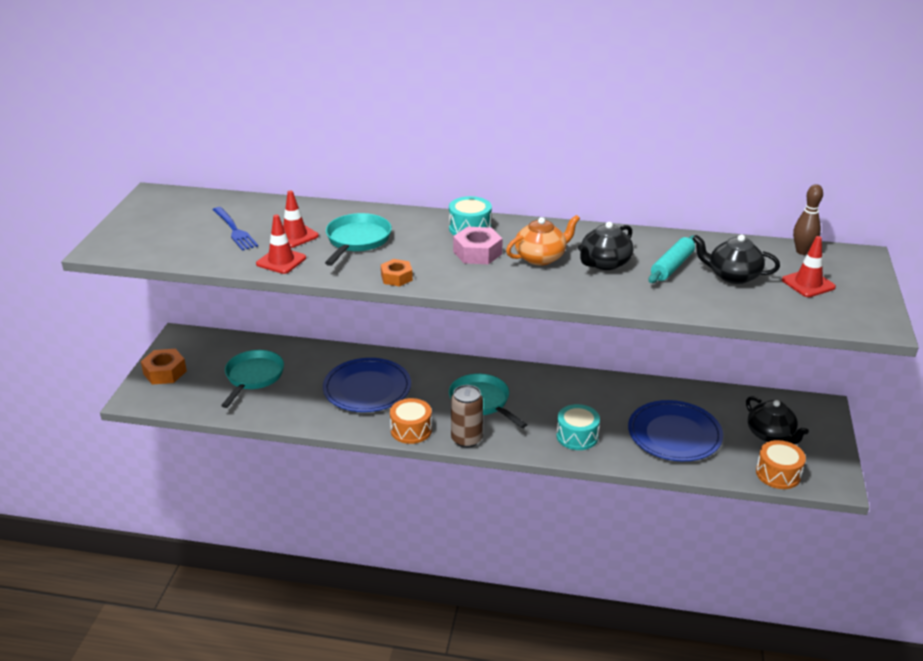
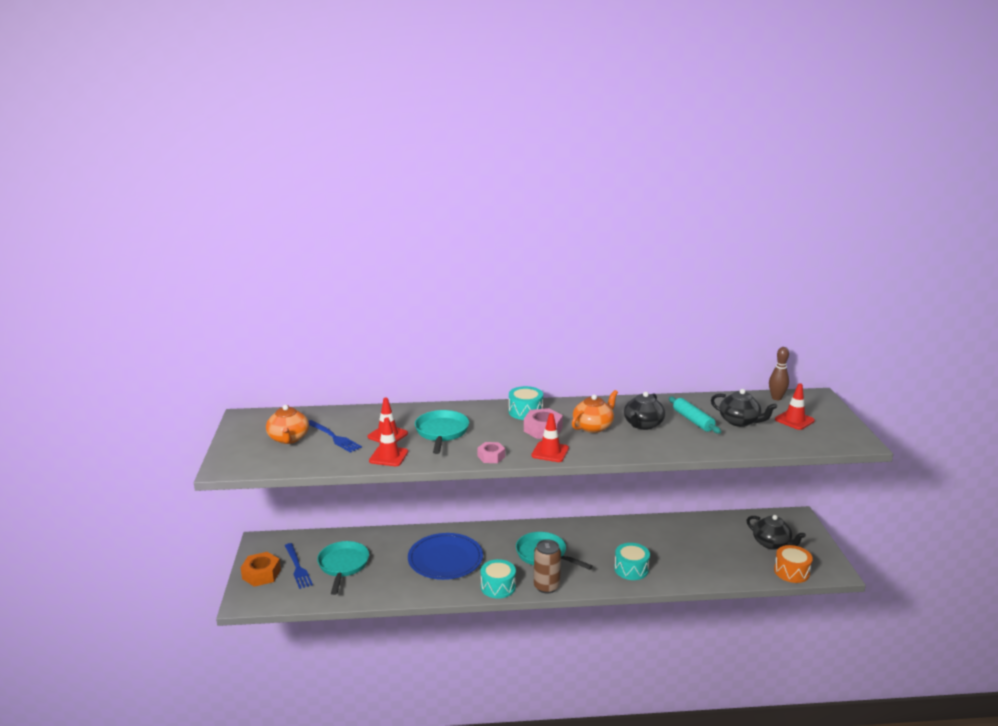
camera: 15 degrees left, 10 degrees down
orange nut [381,259,413,287] -> pink nut [477,442,505,463]
orange drum [390,398,432,444] -> turquoise drum [481,559,516,599]
blue plate [628,400,723,461] -> none
turquoise rolling pin [648,236,695,283] -> turquoise rolling pin turned 45 degrees counterclockwise [669,397,721,434]
black teapot [693,235,780,284] -> black teapot turned 150 degrees counterclockwise [711,389,777,427]
none -> orange teapot [266,405,309,444]
none -> blue fork [285,543,313,589]
none -> red traffic cone [531,413,569,462]

